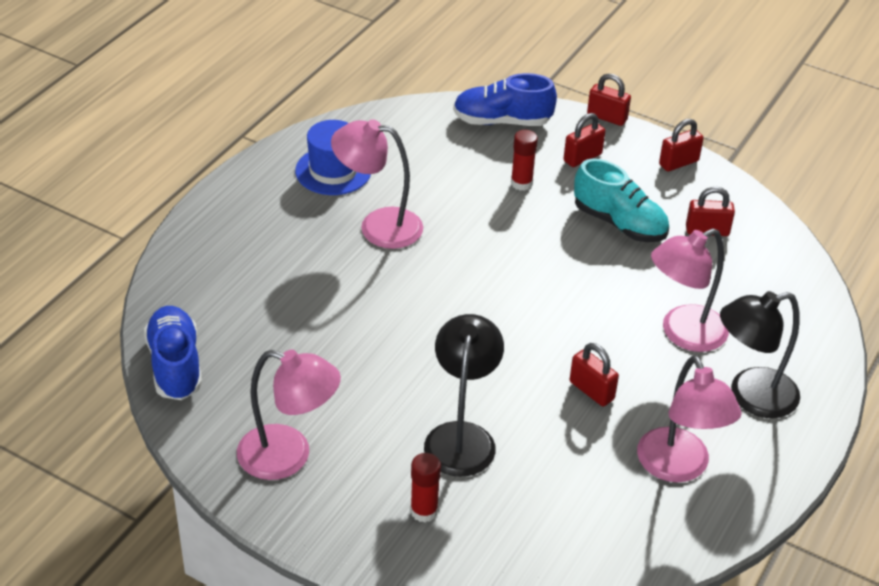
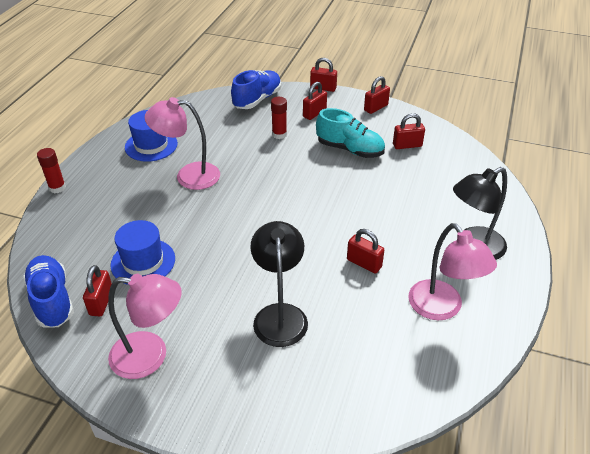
camera: 10 degrees left, 0 degrees up
red glue stick [410,453,441,522] -> red glue stick moved to [37,148,66,194]
blue shoe [453,73,557,126] -> blue shoe turned 135 degrees clockwise [231,70,281,109]
pink lamp [651,228,729,352] -> none
none -> red padlock [83,265,112,316]
none -> blue hat [110,220,175,285]

